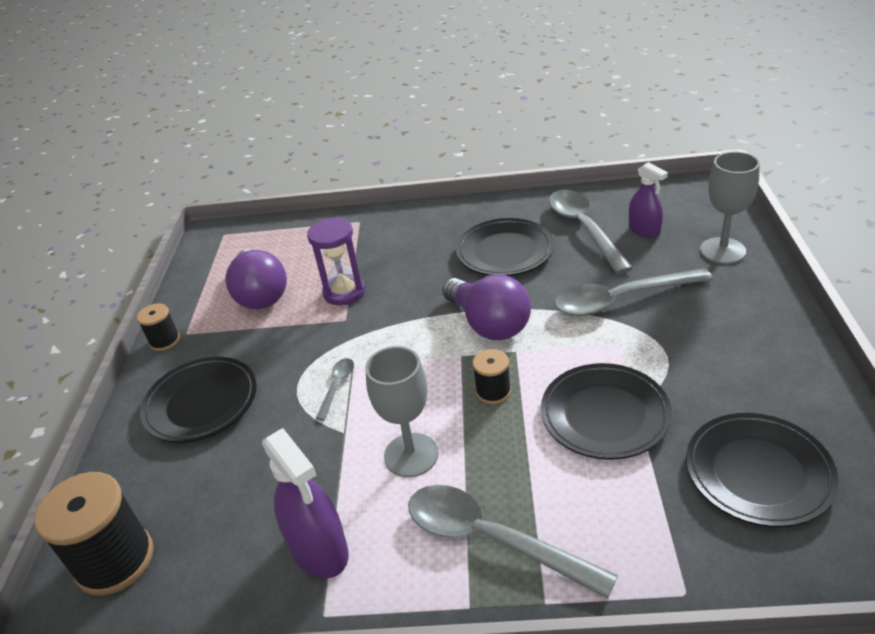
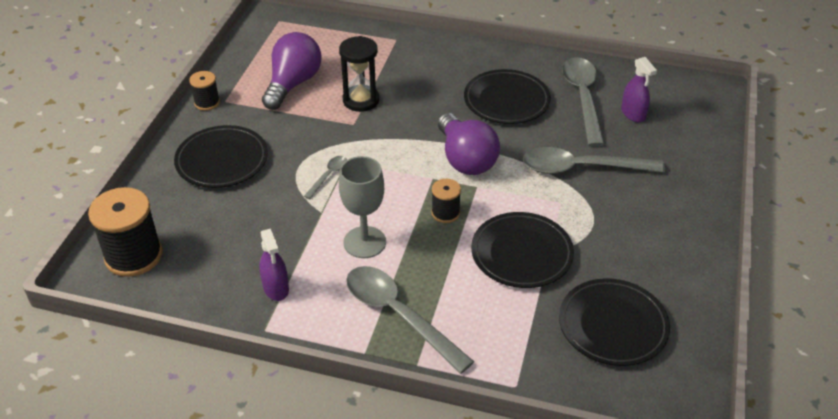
camera: 10 degrees right, 5 degrees up
purple light bulb [225,249,287,309] -> purple light bulb turned 150 degrees counterclockwise [262,32,322,110]
purple spray bottle [262,428,349,578] -> purple spray bottle [259,229,289,301], size x0.64
purple hourglass [307,218,365,305] -> black hourglass [339,36,379,112]
grey goblet [700,152,760,264] -> none

